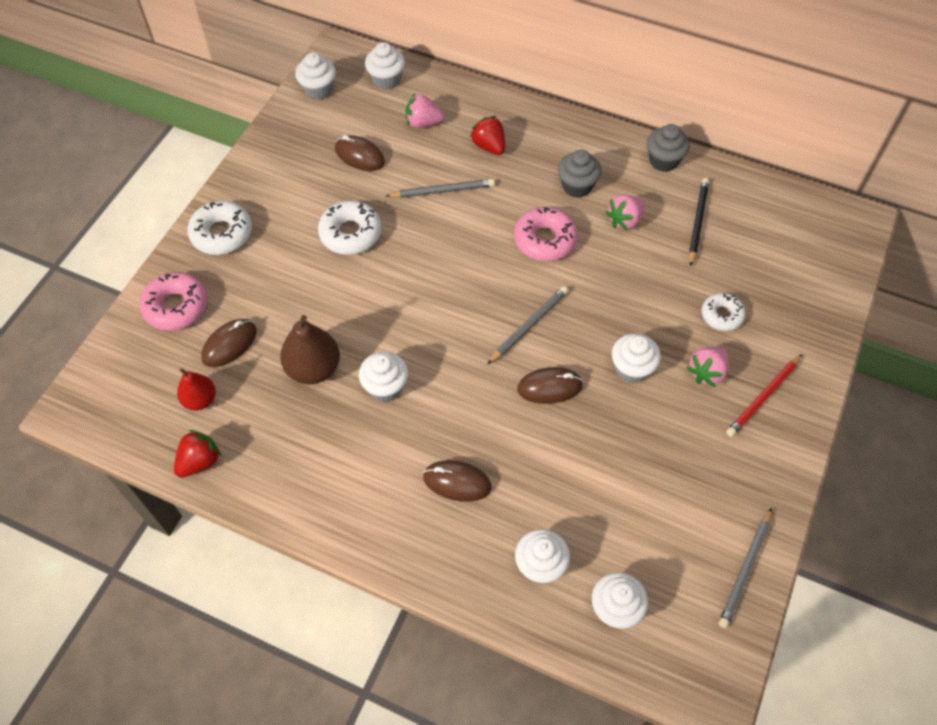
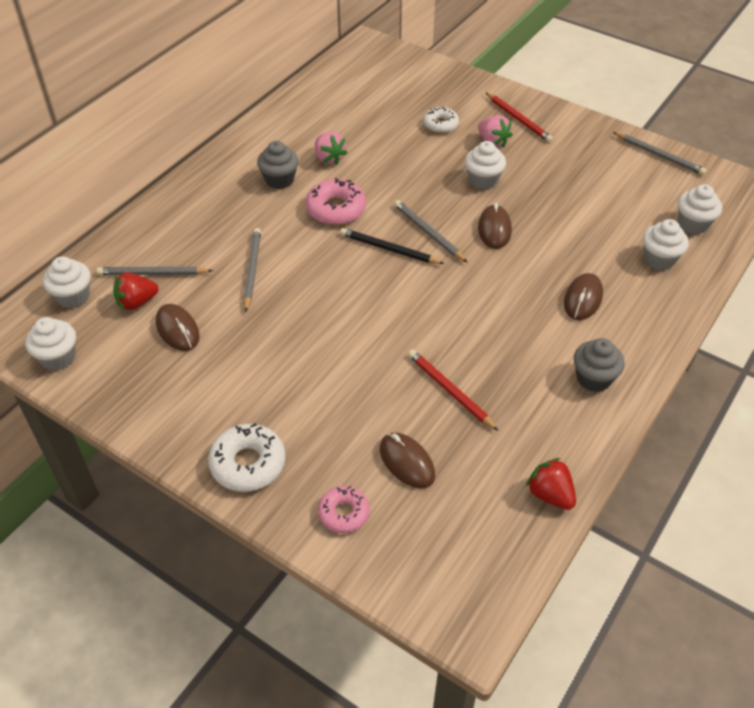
camera: 80 degrees left, 10 degrees down
pink donut [139,272,208,331] -> pink donut [318,486,370,533], size x0.65
red pear [177,368,216,411] -> none
brown pear [280,315,340,384] -> red pencil [408,349,499,431]
white donut [318,201,382,255] -> none
brown mouse [335,135,385,171] -> brown mouse turned 75 degrees counterclockwise [156,304,200,351]
white cupcake [359,352,408,402] -> none
pink strawberry [406,94,445,128] -> grey pencil [96,267,213,275]
red strawberry [470,116,505,155] -> red strawberry moved to [113,273,159,310]
grey cupcake [647,124,690,172] -> grey cupcake moved to [574,338,625,392]
black pencil [689,178,709,267] -> black pencil moved to [340,228,444,264]

